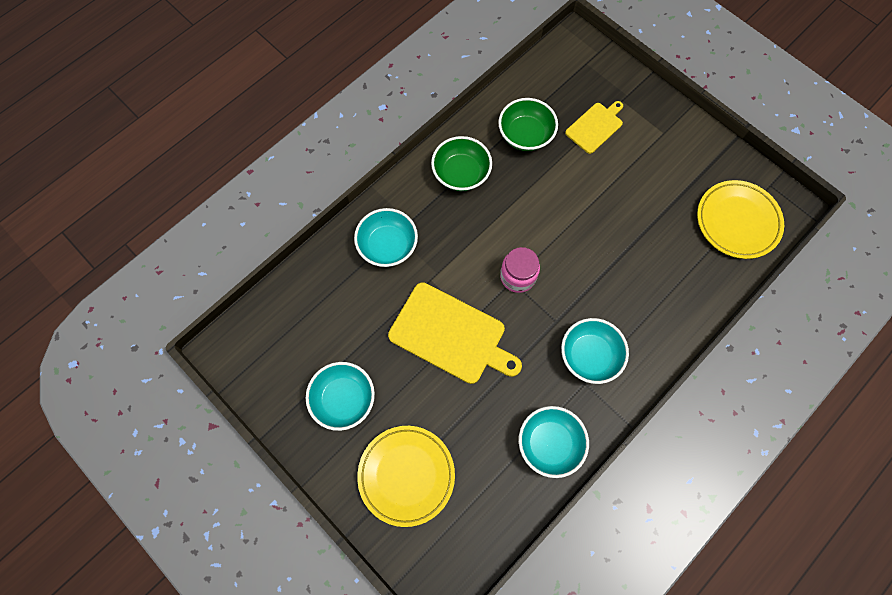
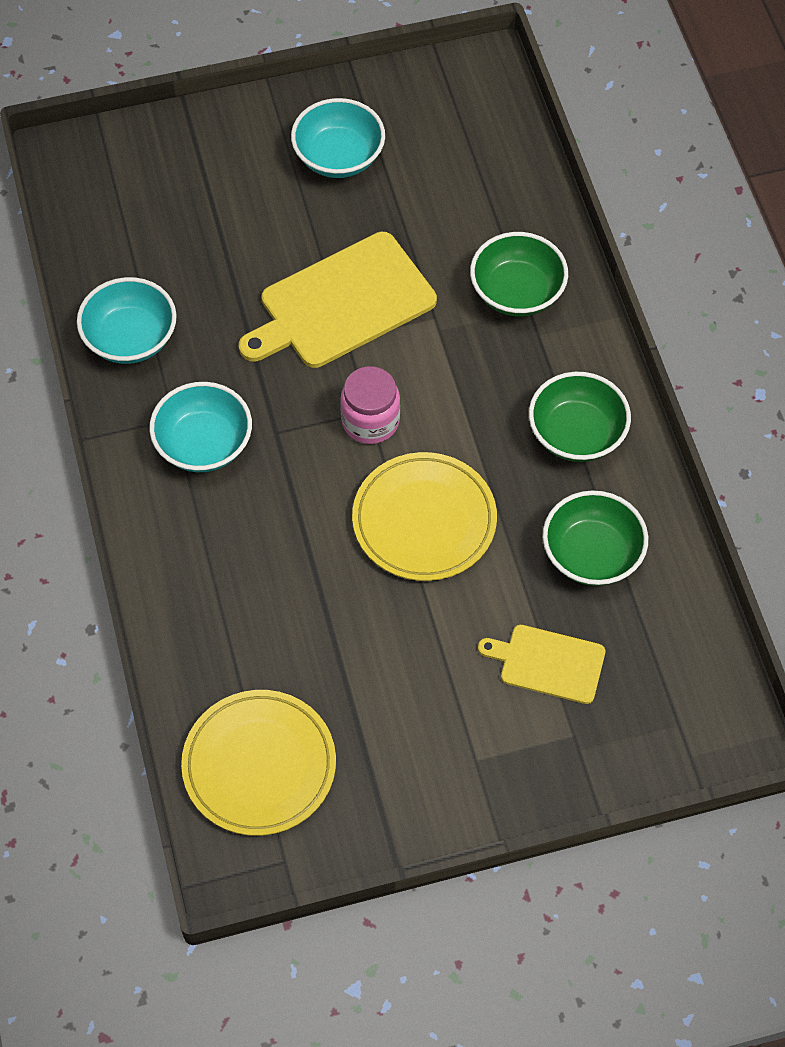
camera: 120 degrees right, 10 degrees down
turquoise bowl [354,208,418,267] -> green bowl [470,232,568,316]
yellow plate [357,426,455,527] -> yellow plate moved to [352,452,497,581]
yellow cutting board [565,101,623,154] -> yellow cutting board turned 120 degrees clockwise [478,625,605,704]

